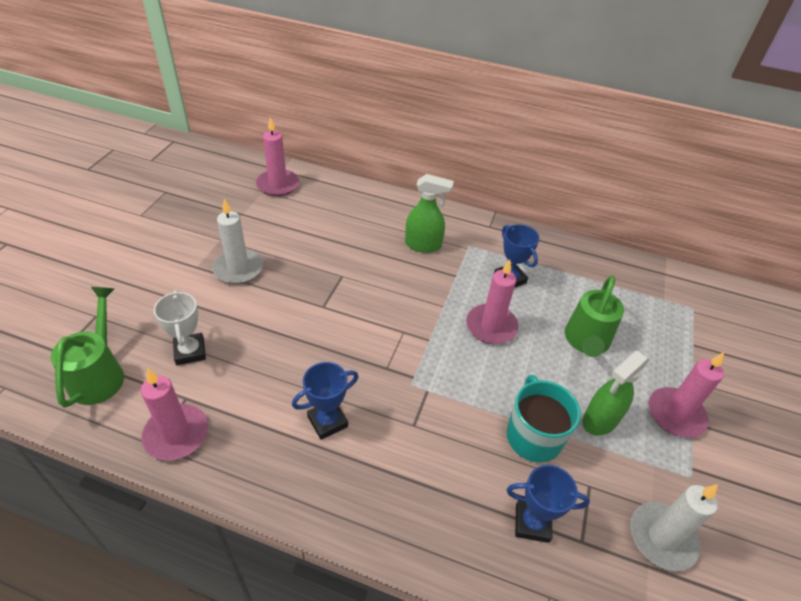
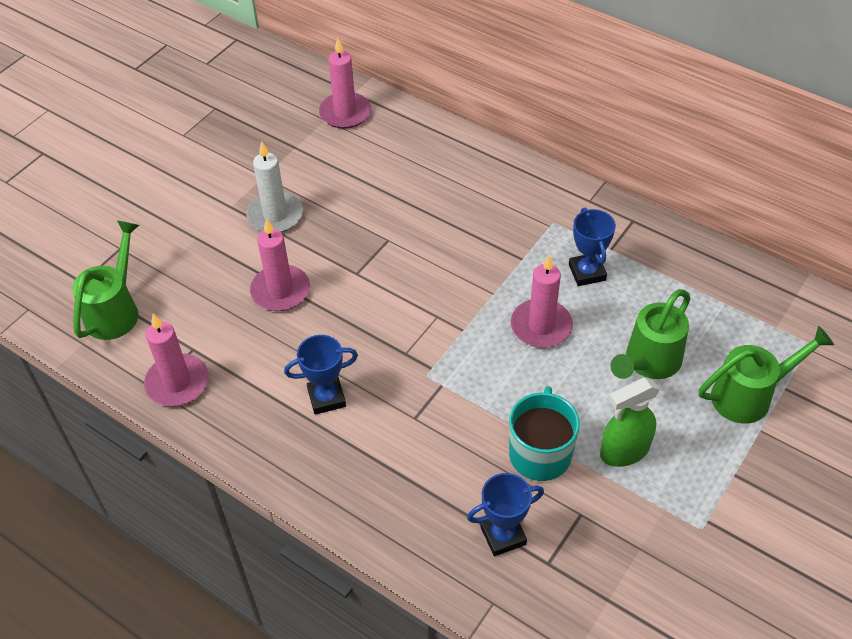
camera: 20 degrees right, 5 degrees up
white trophy [154,290,206,365] -> none
green spray bottle [405,174,454,253] -> none
blue trophy [507,465,590,543] -> blue trophy turned 45 degrees counterclockwise [467,473,544,556]
white candle [630,484,718,571] -> none
pink candle [649,352,724,438] -> pink candle moved to [250,218,310,311]
none -> green watering can [699,326,834,424]

